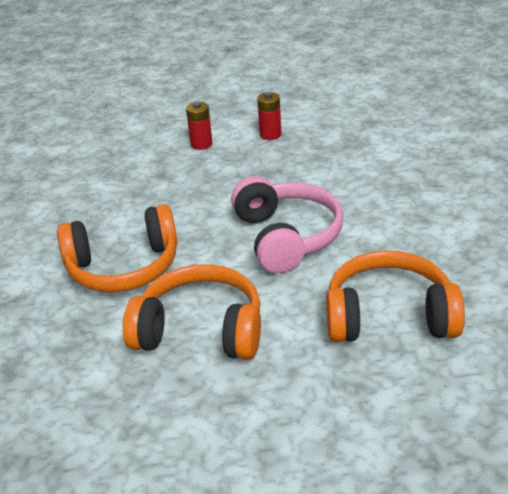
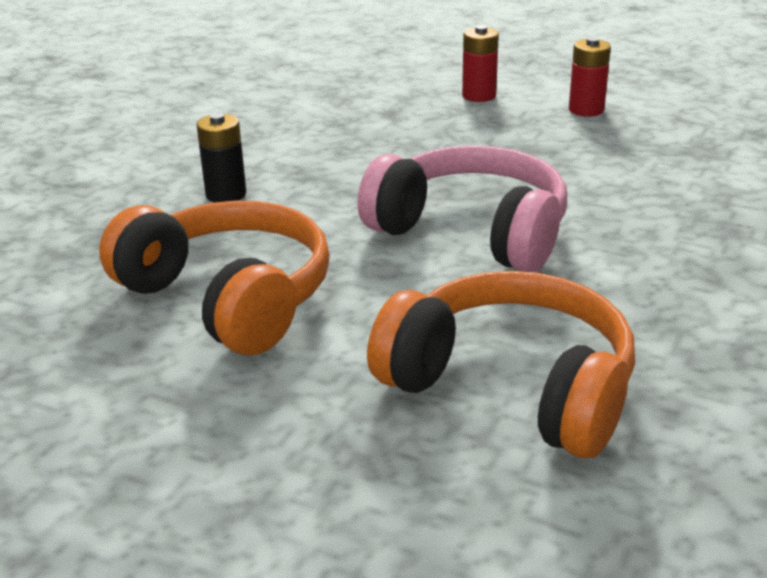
camera: 30 degrees right, 5 degrees down
orange headphones [57,204,177,292] -> black battery [196,113,246,203]
pink headphones [231,176,343,273] -> pink headphones turned 75 degrees counterclockwise [358,145,567,272]

